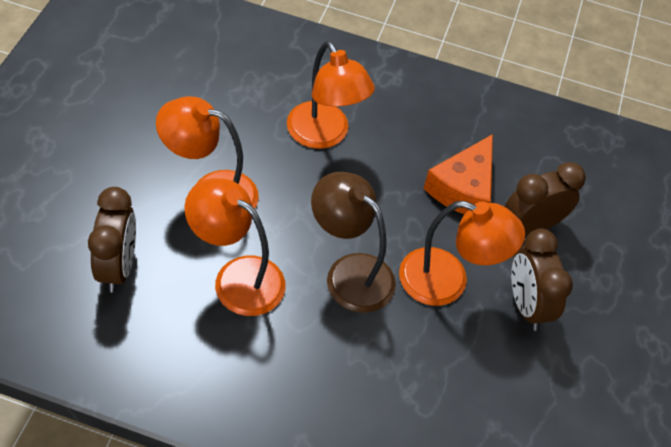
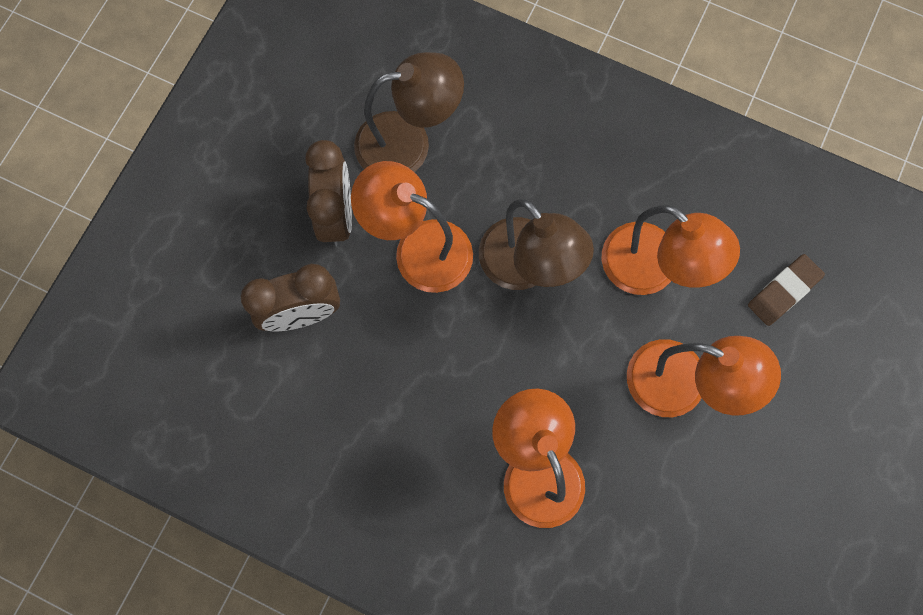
camera: 165 degrees left, 20 degrees up
brown clock [88,187,136,293] -> brown eraser [748,254,825,326]
orange cheese [423,134,493,214] -> none
none -> brown lamp [354,52,464,172]

